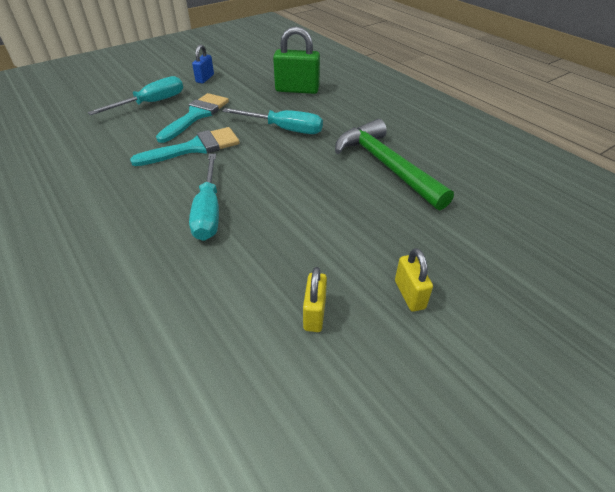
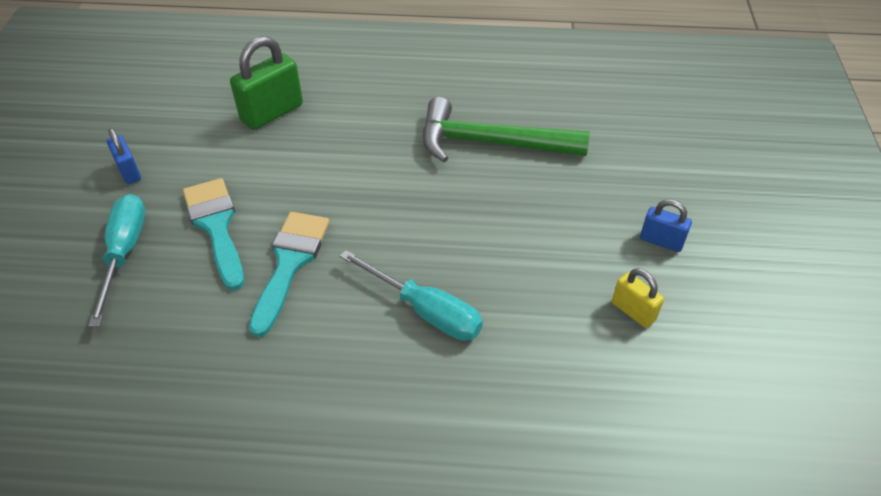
camera: 50 degrees left, 5 degrees up
turquoise screwdriver [222,108,323,134] -> none
yellow padlock [395,248,433,312] -> blue padlock [640,199,692,252]

